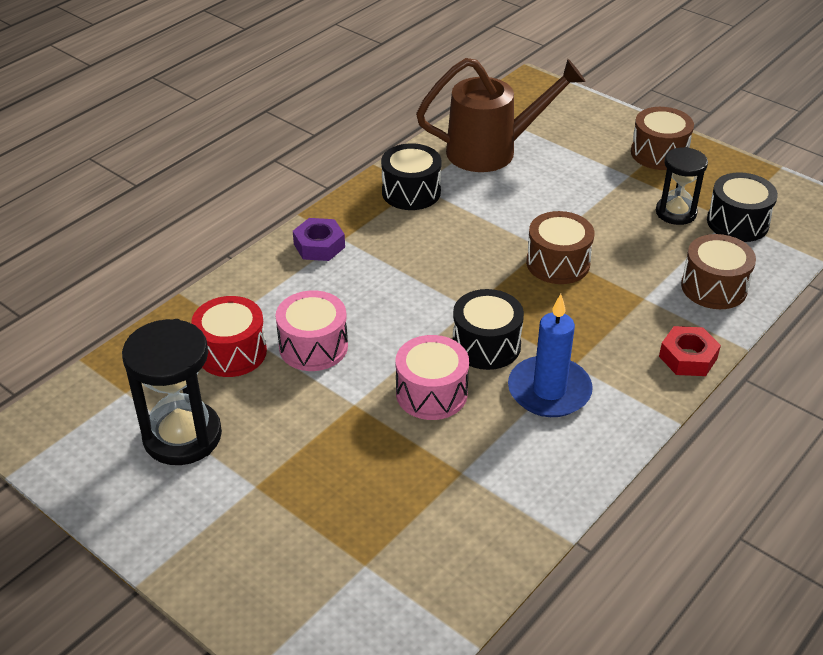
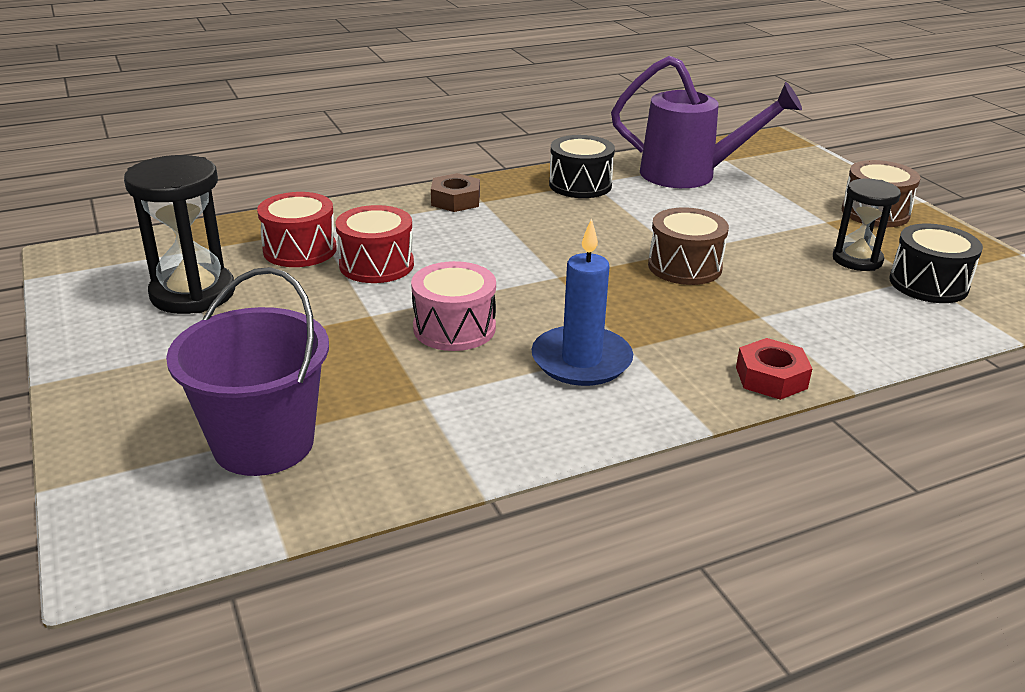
camera: 25 degrees right, 10 degrees down
pink drum [276,290,348,371] -> red drum [336,205,414,283]
purple nut [293,218,345,261] -> brown nut [431,173,480,212]
brown watering can [416,58,586,172] -> purple watering can [611,56,802,188]
black drum [453,289,524,370] -> none
brown drum [681,234,756,309] -> none
none -> purple bucket [166,267,329,476]

